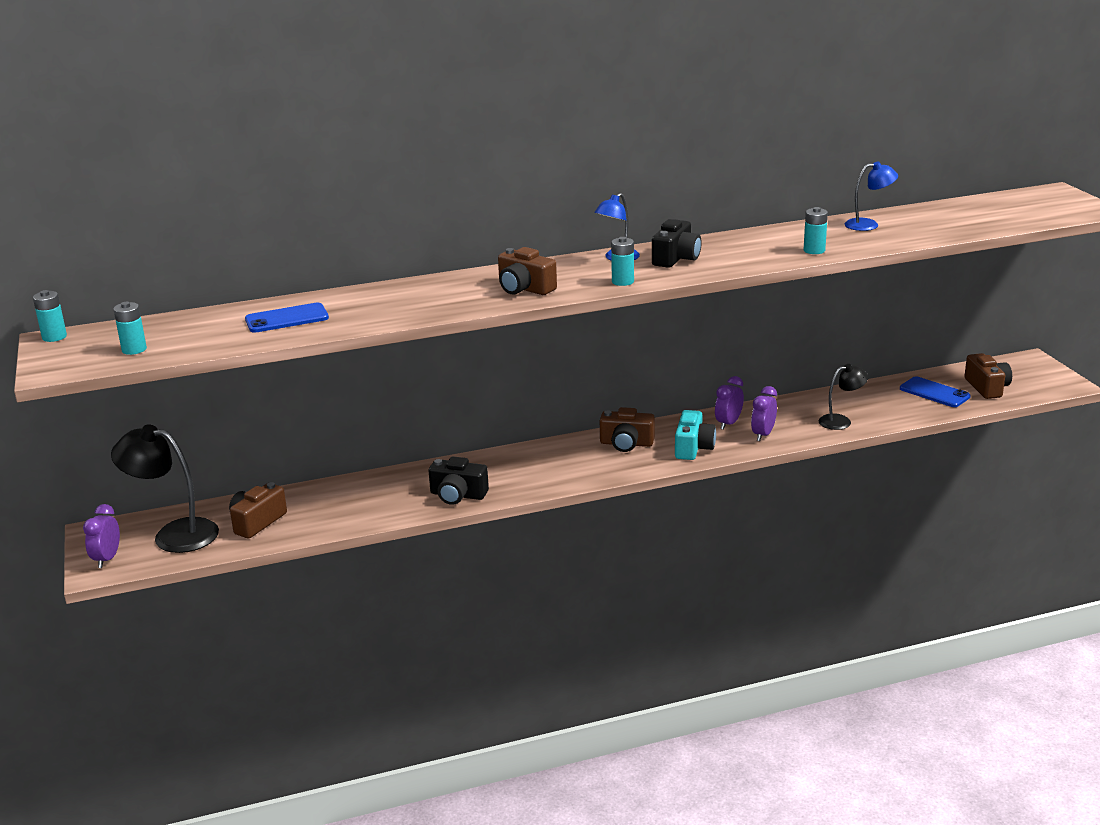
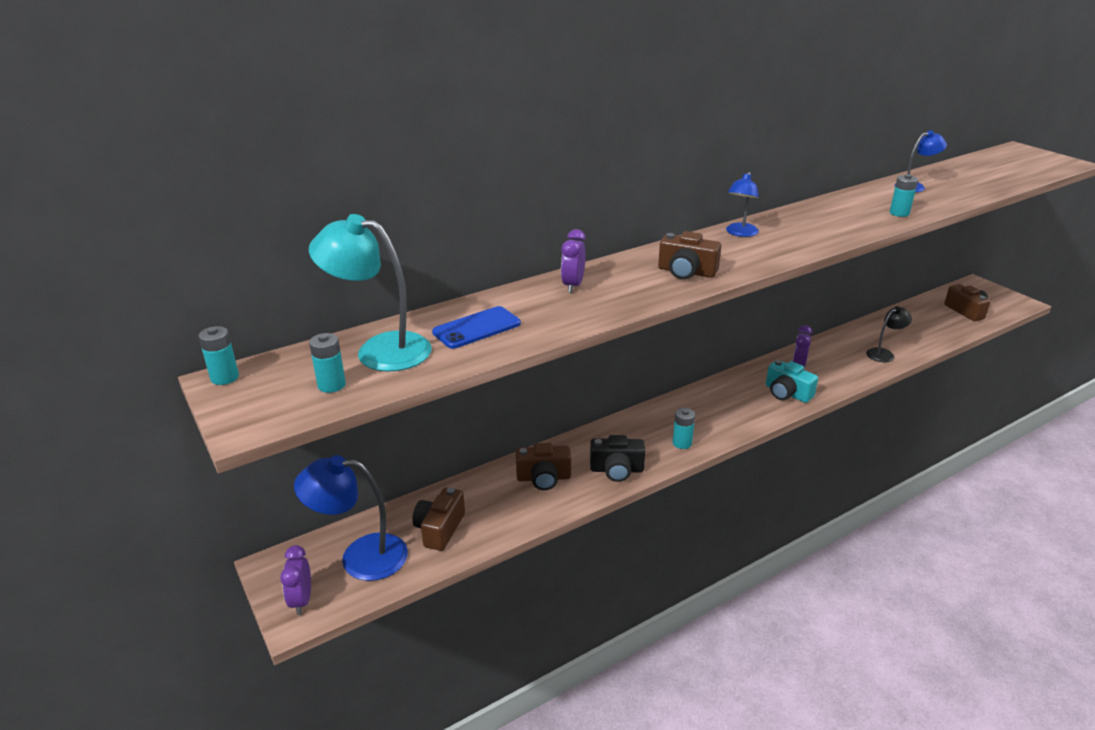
camera: 15 degrees left, 5 degrees up
black lamp [111,424,219,553] -> blue lamp [294,455,408,581]
brown camera [600,407,655,452] -> brown camera moved to [516,443,571,490]
turquoise battery [611,237,634,286] -> turquoise battery moved to [673,408,695,449]
black camera [652,219,702,268] -> none
turquoise camera [675,410,716,460] -> turquoise camera turned 135 degrees clockwise [766,360,818,403]
purple clock [751,386,777,441] -> purple clock moved to [561,229,586,293]
blue phone [900,376,971,407] -> none
none -> turquoise lamp [309,214,432,371]

